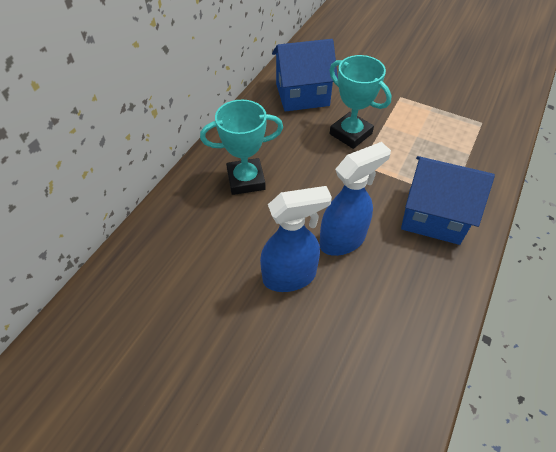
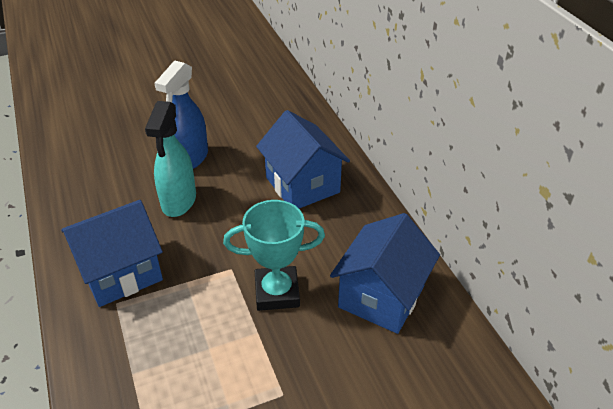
camera: 130 degrees right, 10 degrees down
turquoise trophy [200,99,283,195] -> blue house [256,110,350,208]
blue spray bottle [319,142,391,256] -> turquoise spray bottle [145,101,196,217]

